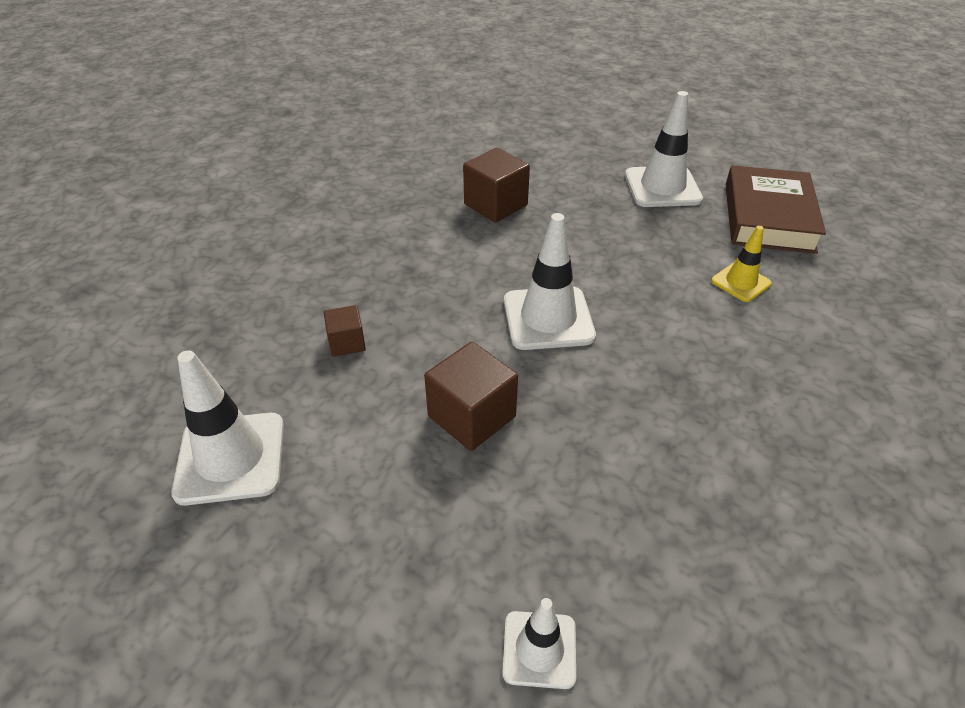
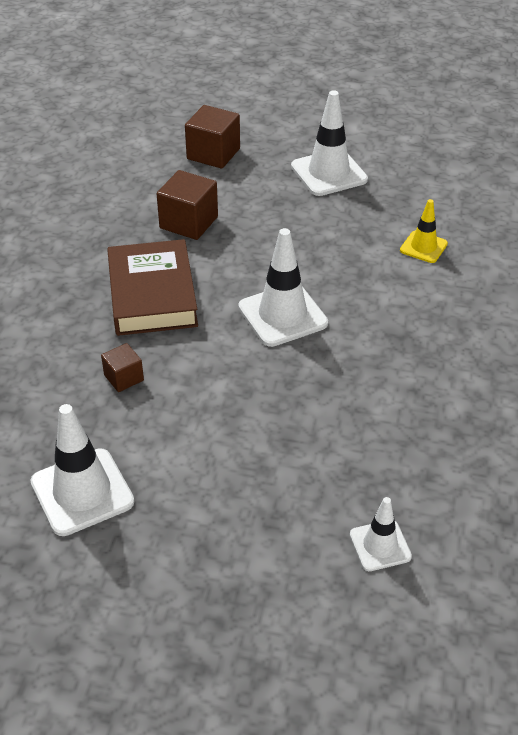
camera: 20 degrees left, 0 degrees up
brown cube [424,342,518,451] -> brown cube moved to [185,105,240,169]
brown book [726,165,826,254] -> brown book moved to [107,239,198,336]

